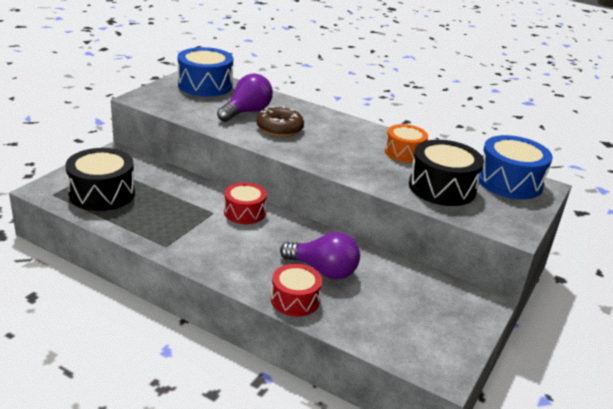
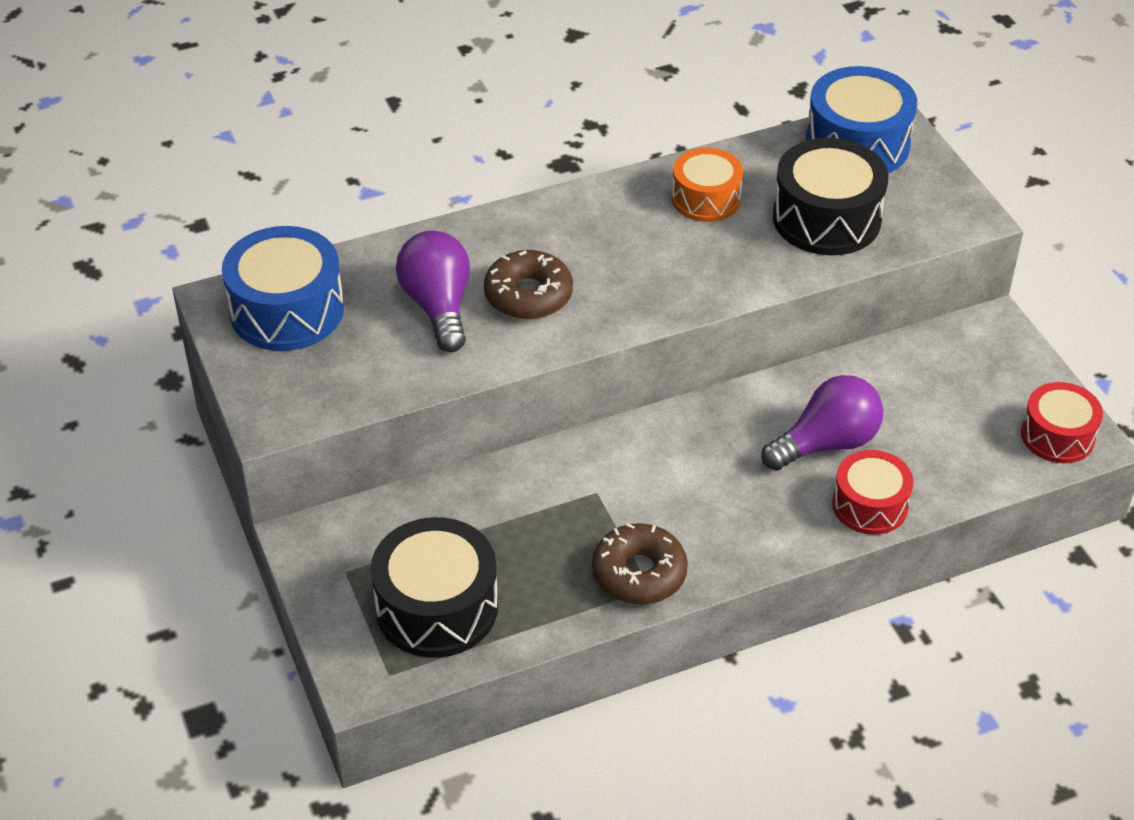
camera: 50 degrees left, 15 degrees up
red drum [224,182,267,224] -> red drum moved to [1021,382,1103,463]
none -> brown donut [592,523,688,605]

